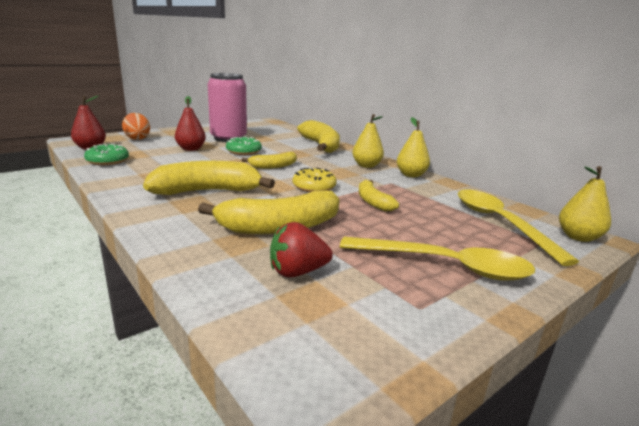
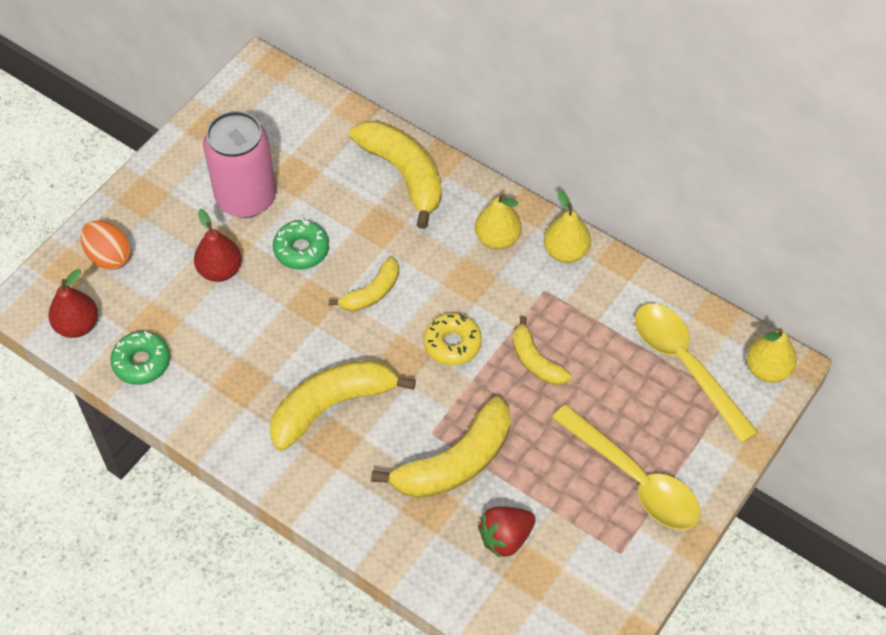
camera: 15 degrees left, 35 degrees up
yellow spoon [340,237,535,280] -> yellow spoon turned 45 degrees clockwise [552,404,701,530]

